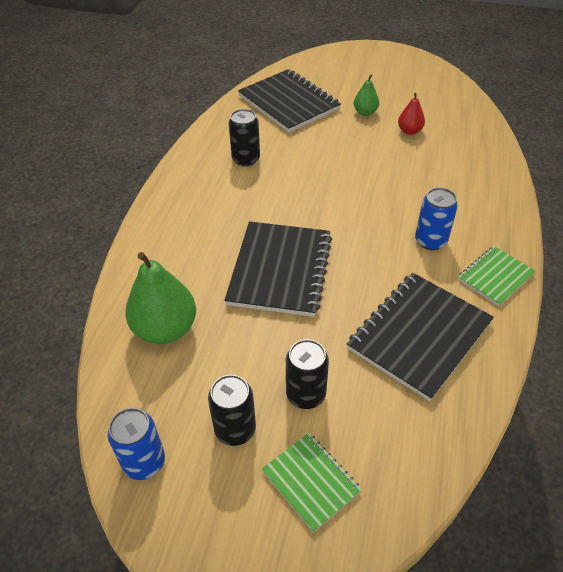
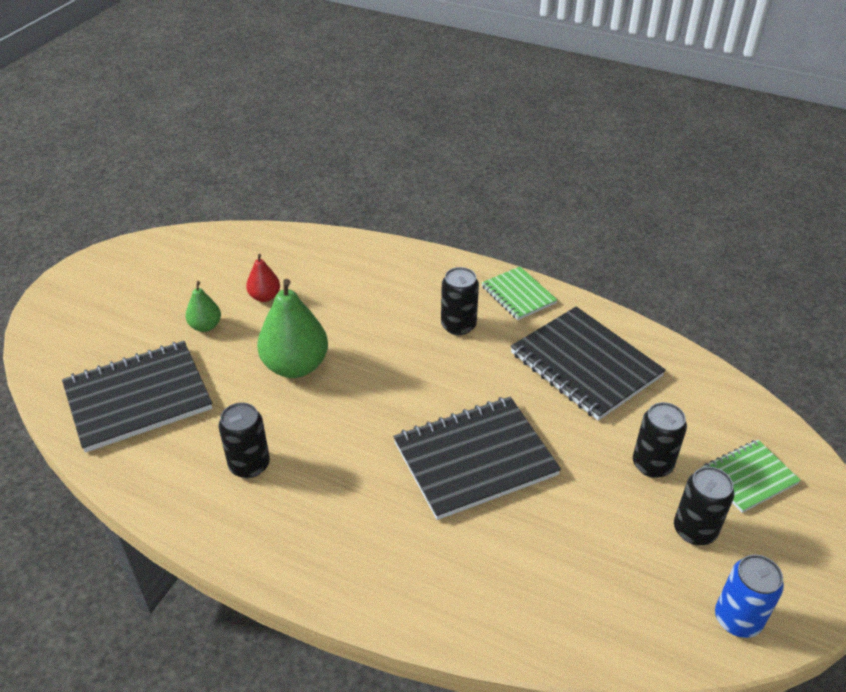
camera: 80 degrees left, 5 degrees down
green pear [125,252,196,344] -> green pear moved to [257,279,328,378]
black notebook [224,221,332,317] -> black notebook turned 45 degrees counterclockwise [393,397,561,520]
blue can [415,187,458,250] -> black can [441,267,479,335]

